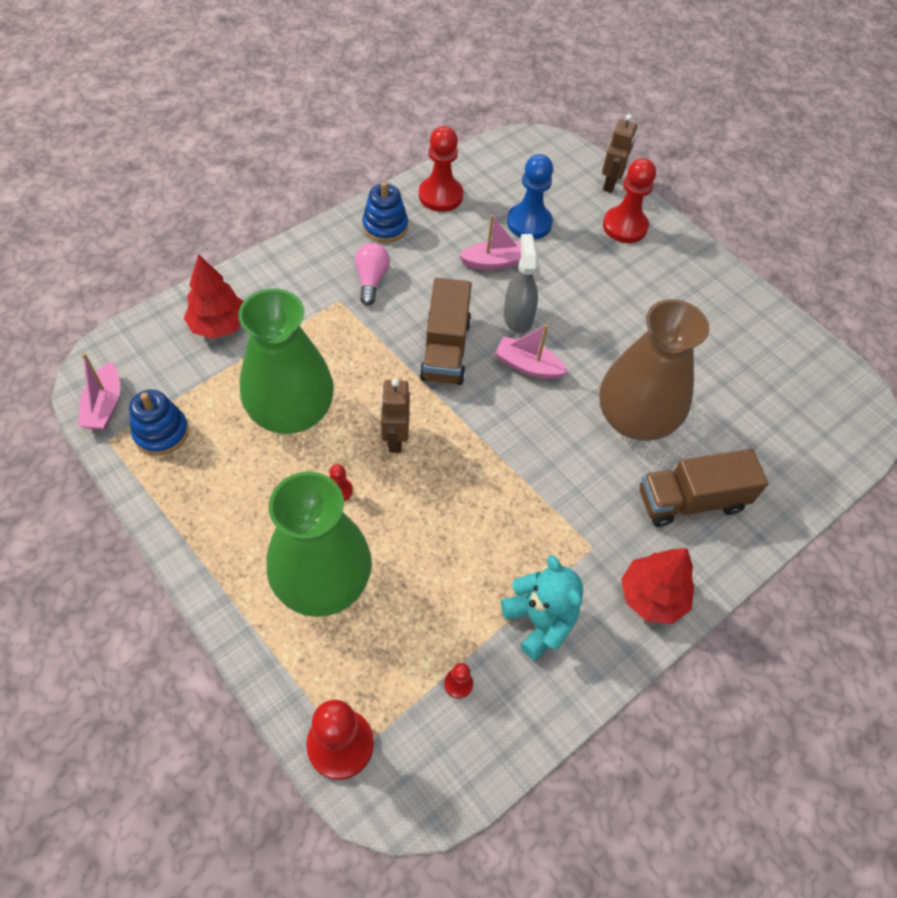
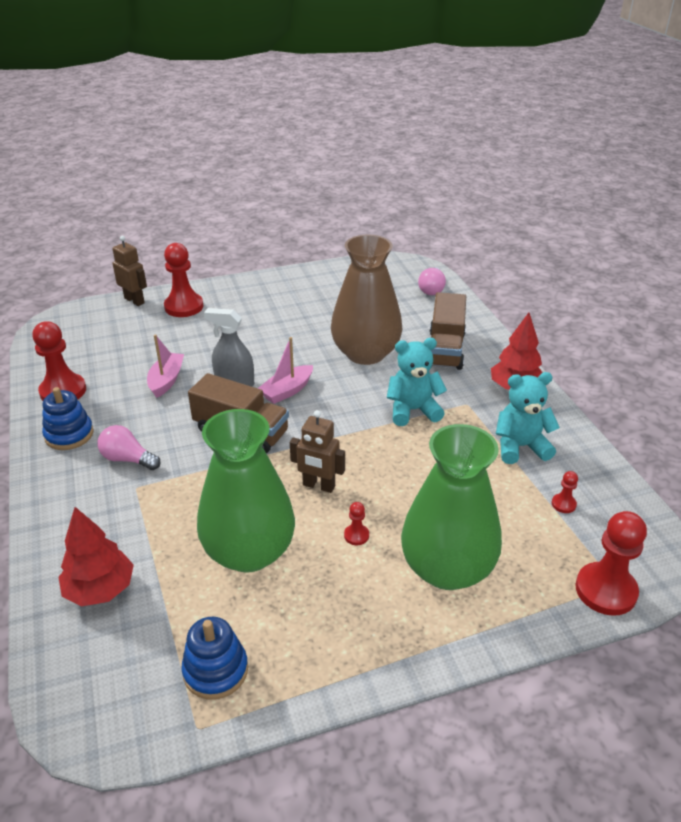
camera: 65 degrees left, 20 degrees down
pink boat [78,353,120,430] -> none
blue pawn [507,154,553,240] -> none
none -> turquoise teddy bear [387,338,447,426]
none -> pink light bulb [418,267,446,295]

